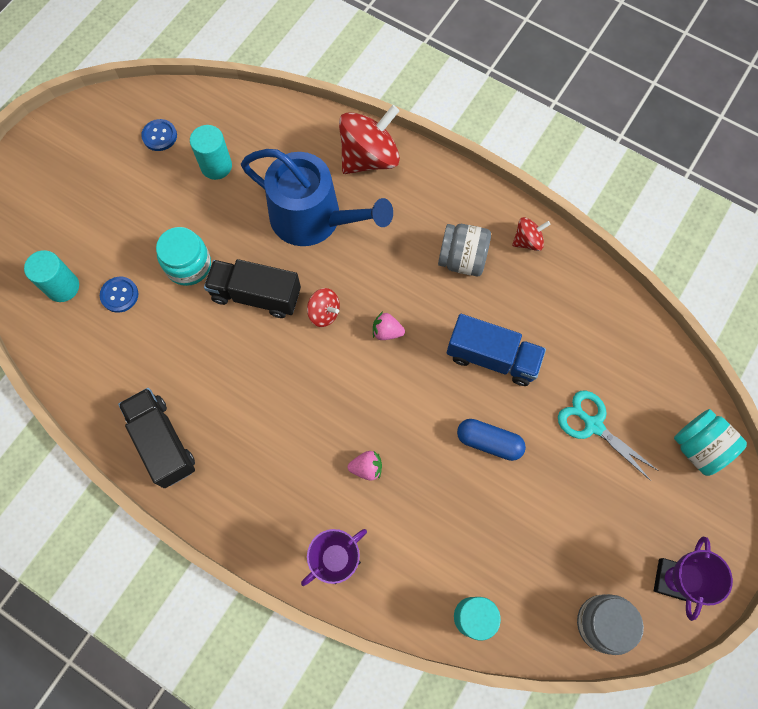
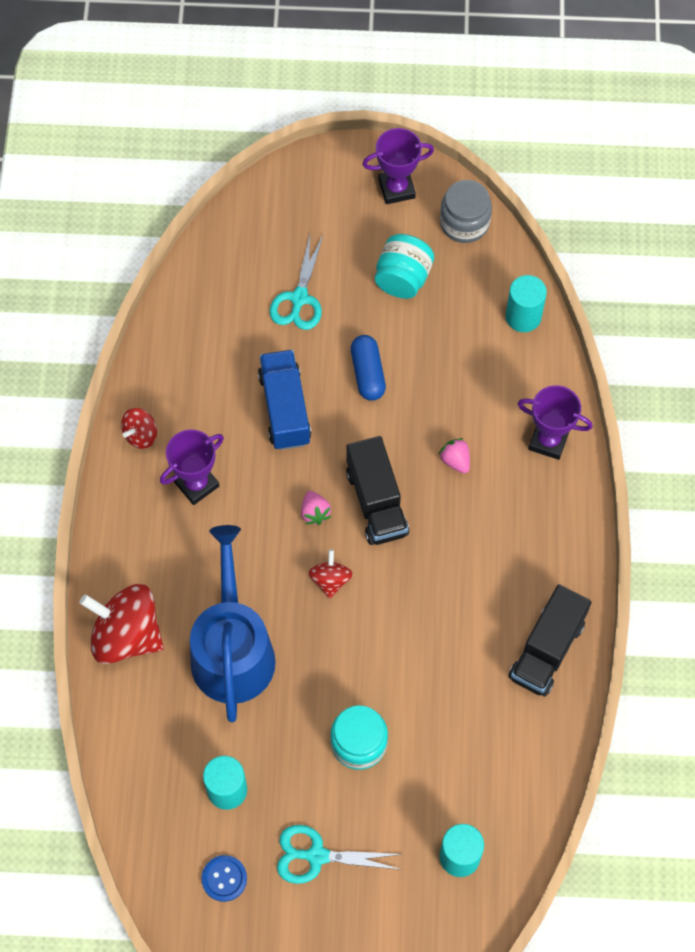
camera: 120 degrees left, 5 degrees down
blue button [100,277,138,313] -> none
black truck [204,259,301,318] -> black truck moved to [346,436,409,545]
grey jar [438,224,491,276] -> purple trophy [160,430,224,505]
red spinning top [512,217,551,251] -> red spinning top turned 90 degrees counterclockwise [121,408,157,449]
turquoise jar [674,409,747,476] -> turquoise jar moved to [375,234,434,299]
none -> turquoise scissors [277,825,403,884]

